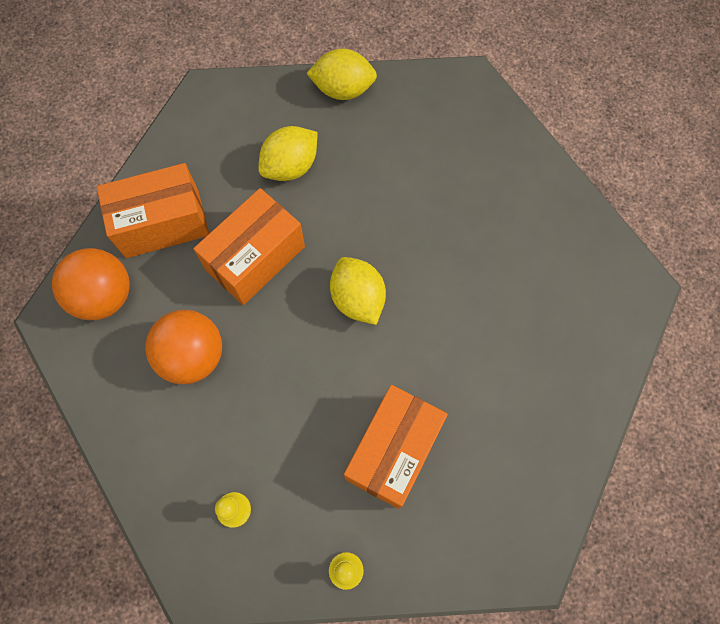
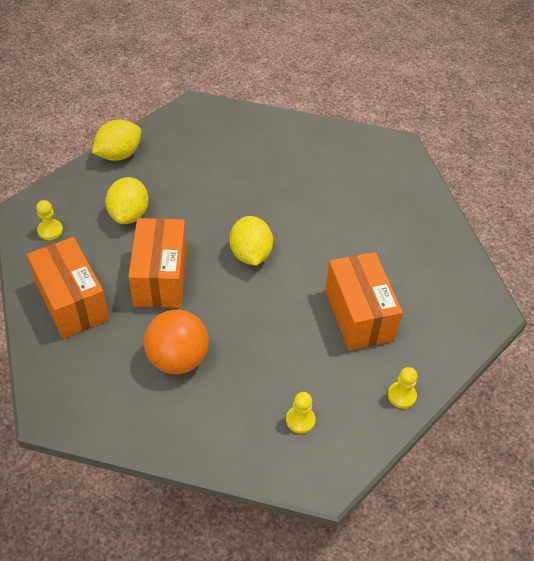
camera: 45 degrees left, 20 degrees down
orange ball [52,248,130,320] -> none
orange box [97,163,209,258] -> orange box turned 60 degrees counterclockwise [27,237,109,339]
yellow lemon [330,257,386,325] -> yellow lemon turned 60 degrees clockwise [229,216,273,266]
none -> yellow pawn [36,200,63,240]

